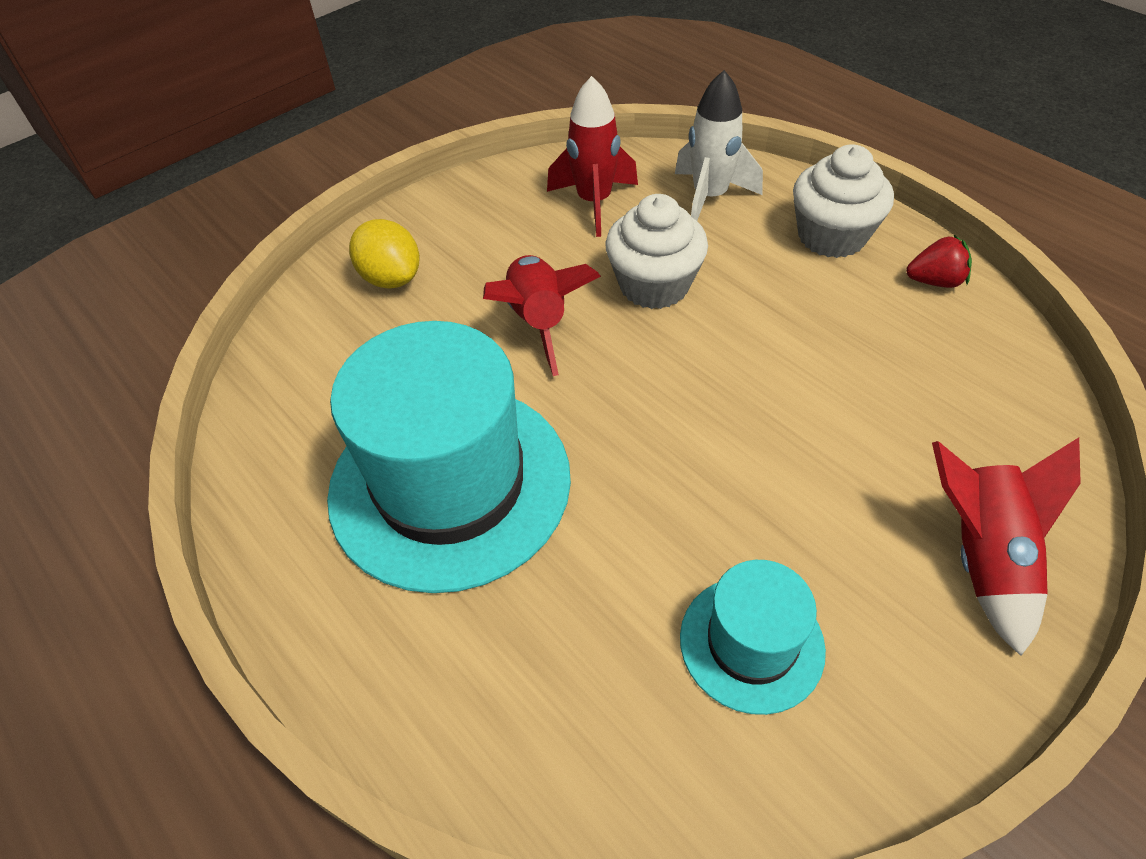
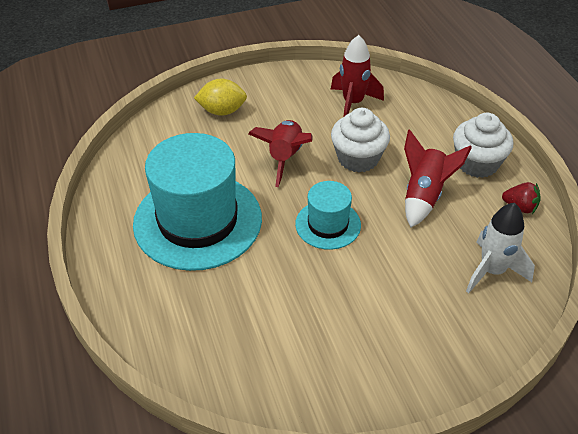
camera: 20 degrees right, 5 degrees down
yellow lemon [349,219,420,289] -> yellow lemon turned 75 degrees counterclockwise [194,79,247,116]
white rocket [675,70,763,221] -> white rocket moved to [466,203,535,293]
turquoise hat [680,560,826,715] -> turquoise hat moved to [295,181,361,250]
red rocket [932,437,1081,656] -> red rocket moved to [404,129,472,228]

